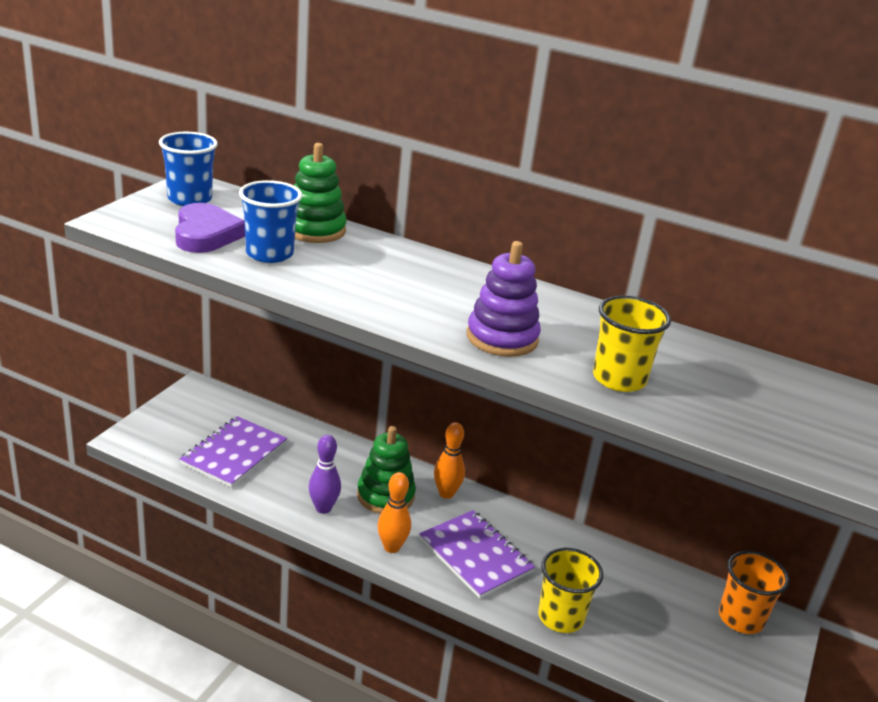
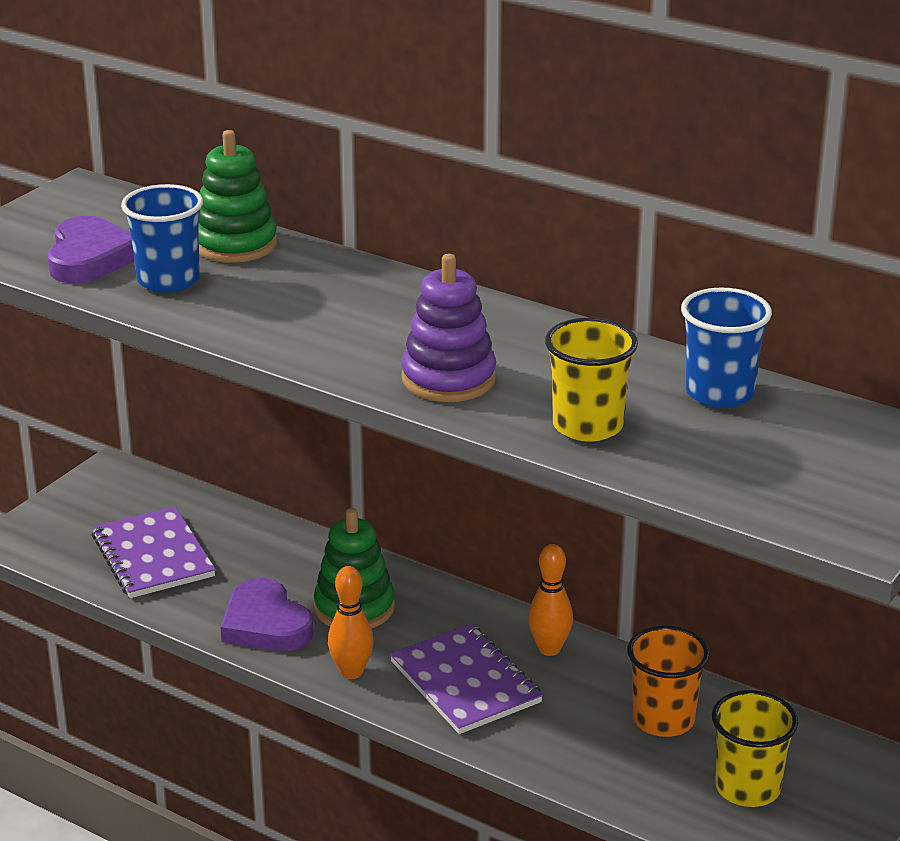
camera: 10 degrees right, 0 degrees up
blue cup [159,132,218,206] -> blue cup moved to [681,287,772,408]
purple notebook [179,416,287,488] -> purple notebook turned 60 degrees counterclockwise [92,506,216,598]
purple bowling pin [308,435,341,514] -> purple heart [220,578,313,651]
orange bowling pin [434,422,465,499] -> orange bowling pin moved to [528,544,573,656]
yellow cup [538,548,603,633] -> yellow cup moved to [712,690,798,807]
orange cup [719,551,789,634] -> orange cup moved to [627,626,710,737]

